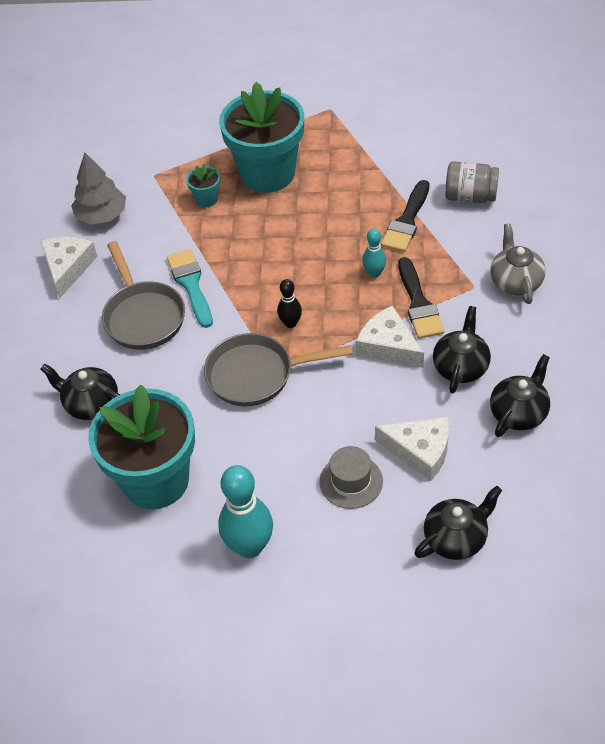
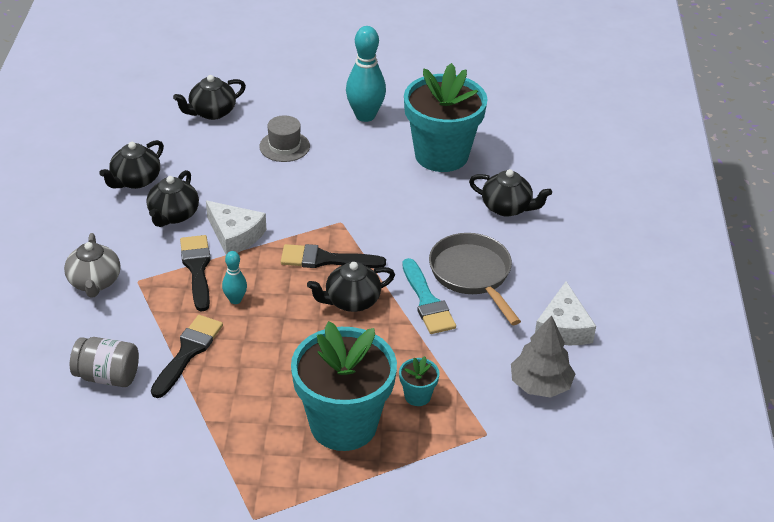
camera: 175 degrees right, 10 degrees down
grey pan [204,333,353,407] -> none
black bowling pin [277,279,302,328] -> black brush [281,244,386,268]
white cheese [375,417,449,481] -> none
none -> black teapot [307,262,395,312]

